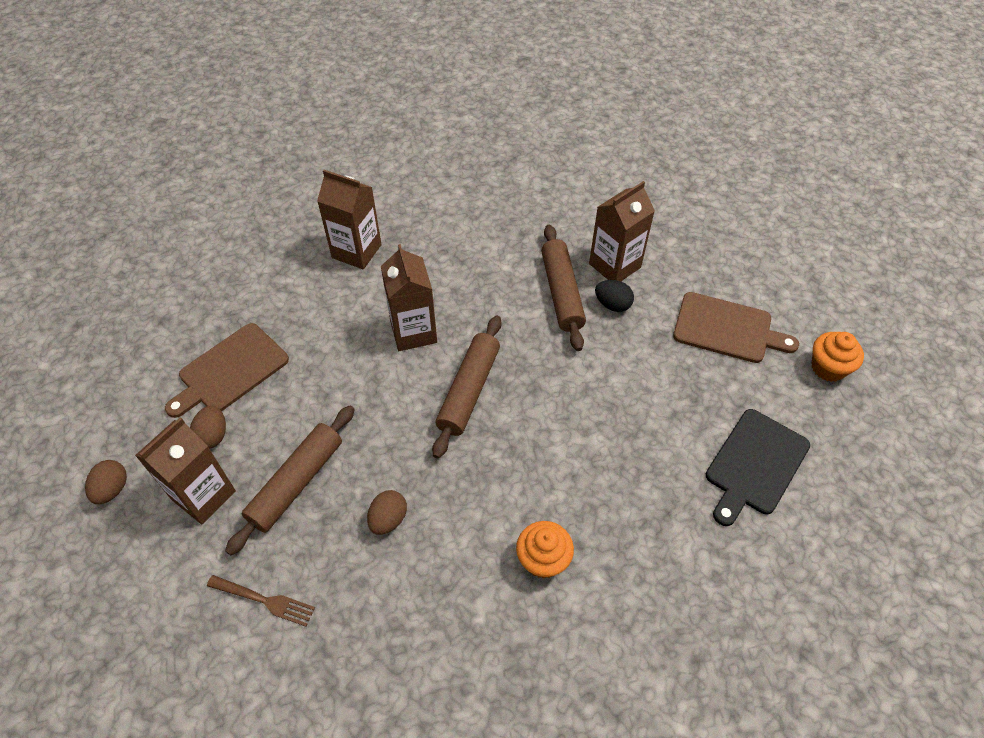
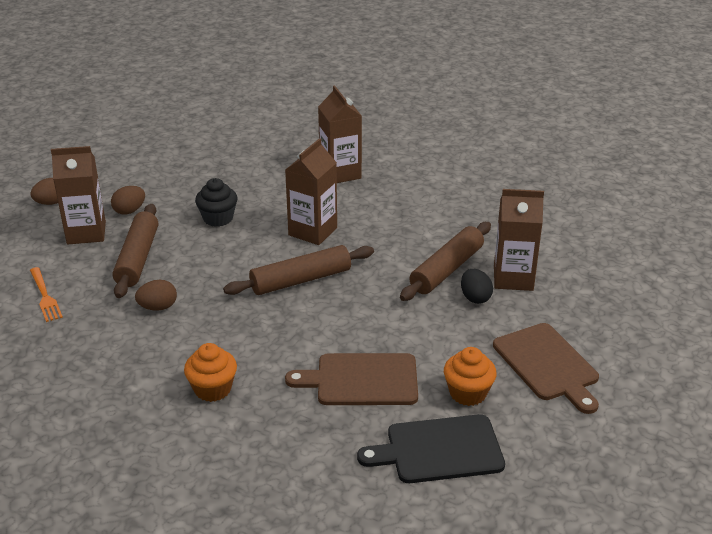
camera: 45 degrees right, 20 degrees down
brown cutting board [165,323,289,418] -> brown cutting board moved to [285,353,418,405]
brown fork [207,575,315,627] -> orange fork [30,267,63,322]
brown rolling pin [225,405,355,555] -> brown rolling pin turned 75 degrees counterclockwise [112,204,158,298]
orange cupcake [811,332,864,382] -> orange cupcake moved to [444,347,497,406]
none -> black cupcake [195,178,238,227]

